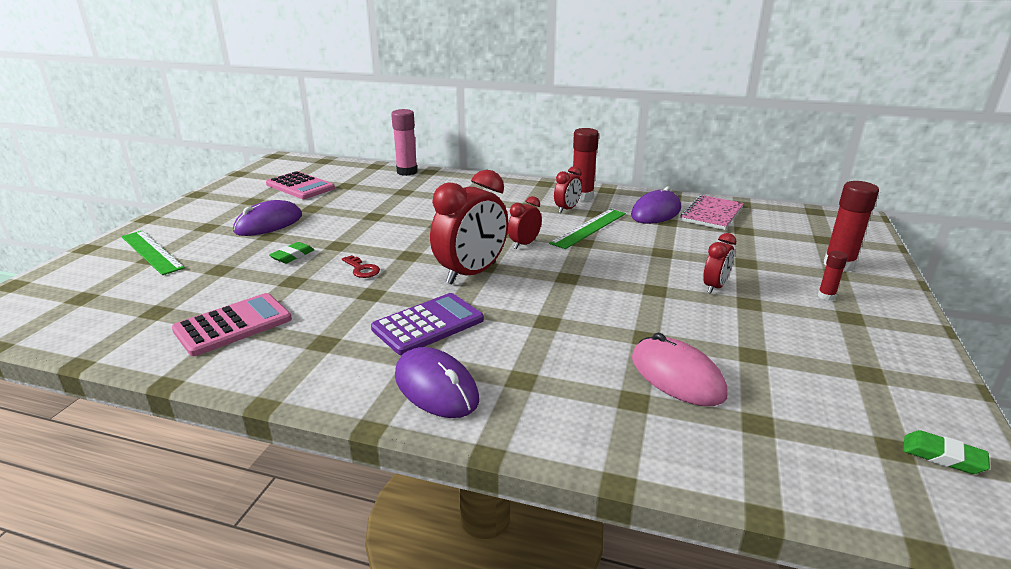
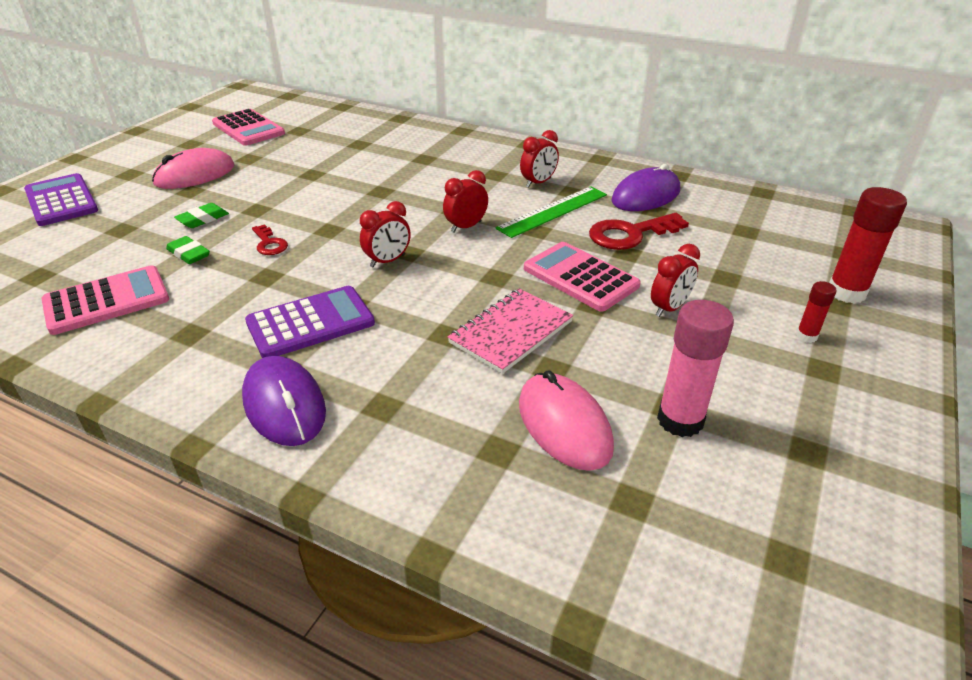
camera: 10 degrees right, 10 degrees up
green ruler [121,231,185,275] -> purple calculator [24,173,98,226]
purple mouse [233,200,302,236] -> pink mouse [152,148,235,189]
pink glue stick [391,109,418,176] -> pink glue stick moved to [657,300,734,437]
red clock [430,170,508,285] -> red clock [360,201,411,267], size x0.51
red glue stick [573,128,599,201] -> none
pink notebook [681,195,744,230] -> pink notebook moved to [447,288,573,374]
green eraser [903,430,990,474] -> green eraser moved to [166,236,210,264]
none -> pink calculator [524,242,641,312]
none -> red key [589,213,689,250]

